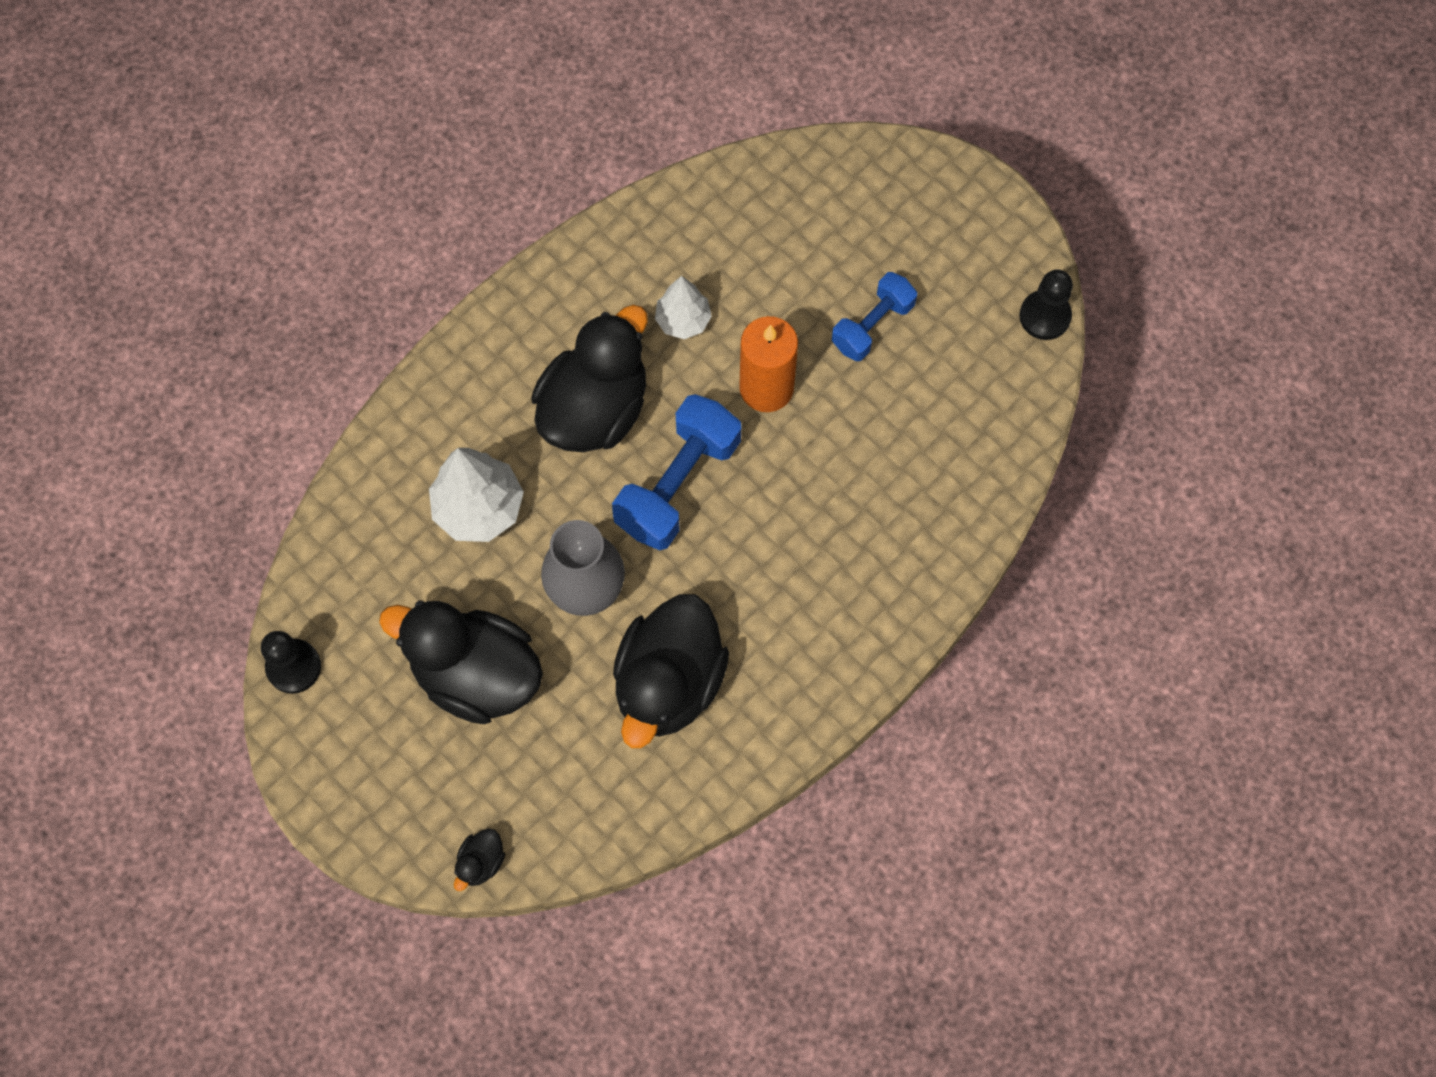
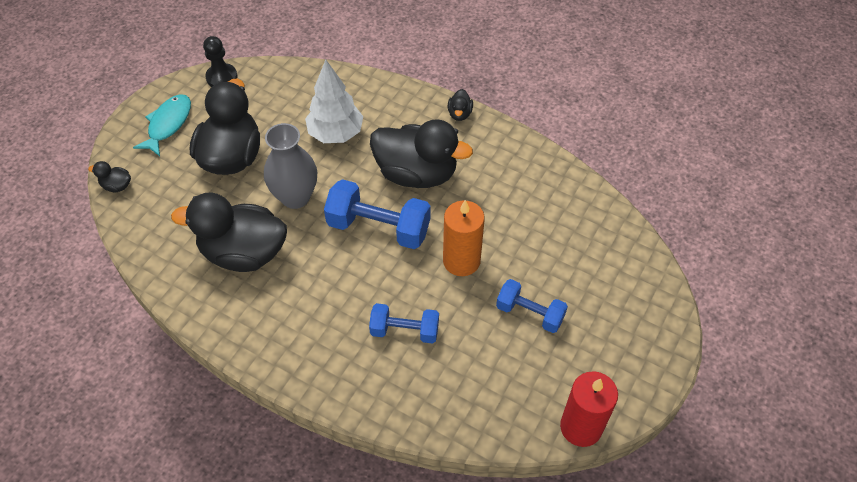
camera: 75 degrees right, 15 degrees down
white tree [655,276,712,339] -> none
black pawn [1019,269,1073,340] -> red candle [560,371,618,447]
none -> turquoise fish [133,94,191,156]
none -> blue dumbbell [369,303,439,344]
none -> black duck [448,89,473,121]

